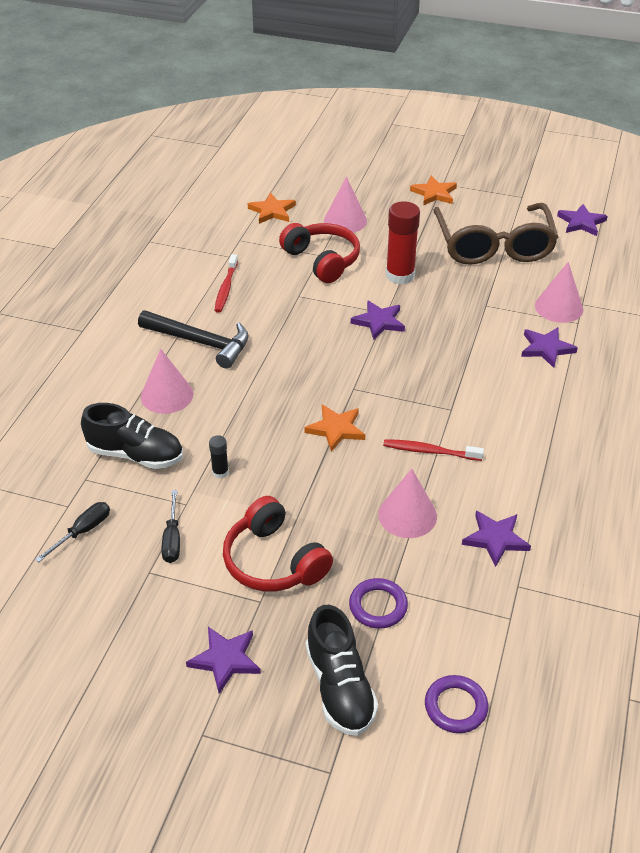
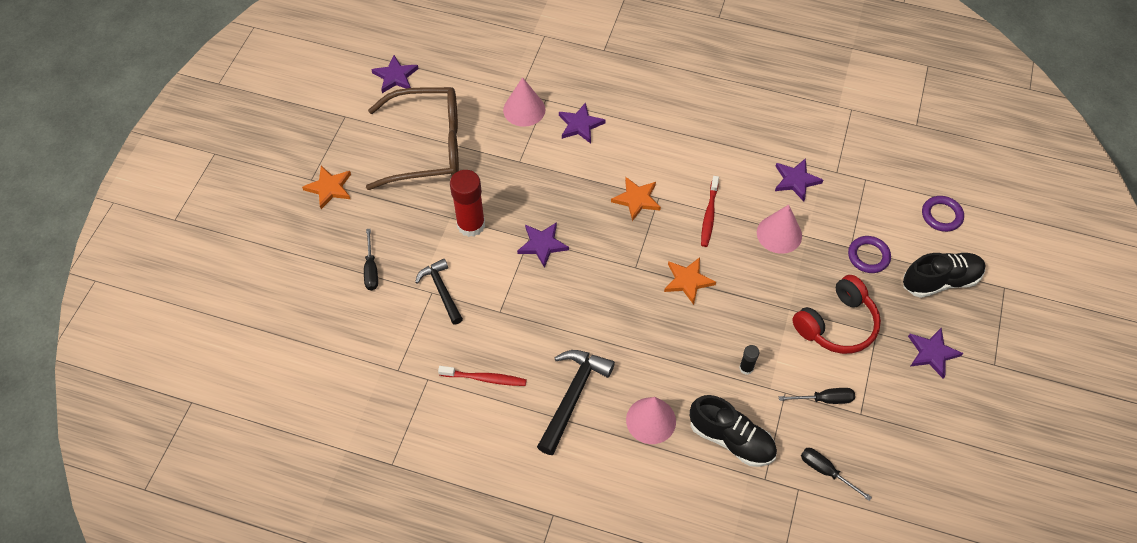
camera: 90 degrees left, 15 degrees up
black shoe [81,403,183,469] -> black shoe turned 105 degrees clockwise [690,395,777,467]
orange star [248,193,296,224] -> orange star moved to [611,177,661,221]
red headphones [279,223,360,283] -> black hammer [415,258,463,325]
pink cone [324,177,367,233] -> black screwdriver [364,229,378,290]

